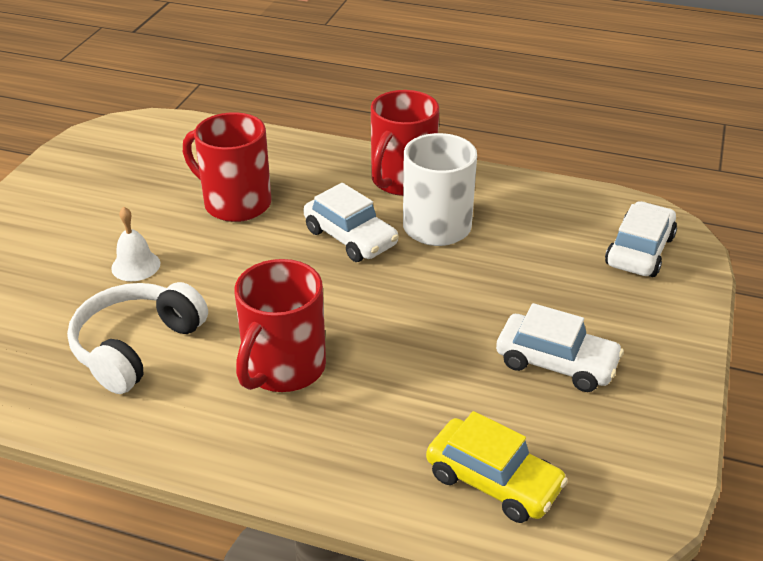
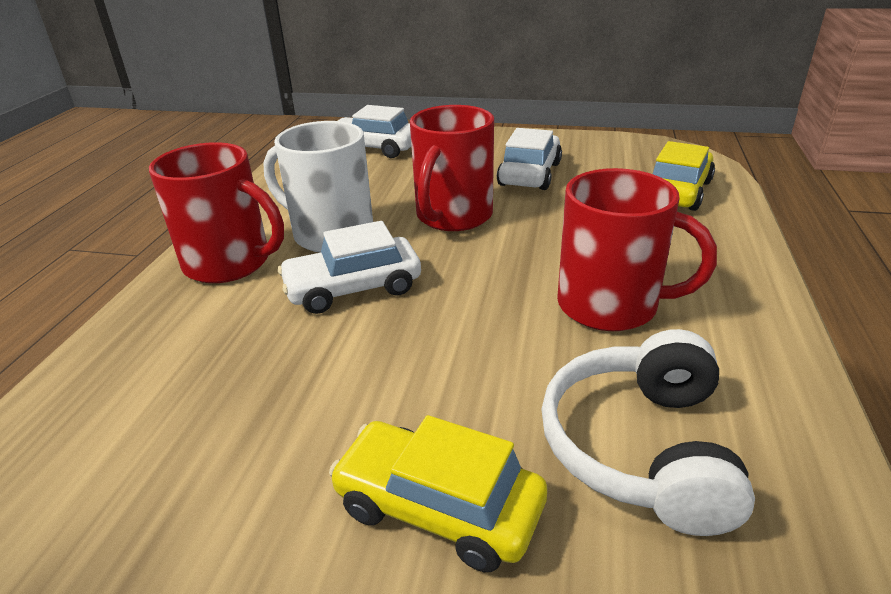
camera: 95 degrees left, 5 degrees down
white headphones [67,282,208,394] -> white headphones turned 75 degrees clockwise [541,329,755,536]
white bell [111,207,160,281] -> yellow car [329,415,547,572]
red mug [183,112,271,222] -> red mug moved to [410,105,494,231]
white car [303,183,399,262] -> white car turned 150 degrees counterclockwise [278,221,421,314]

